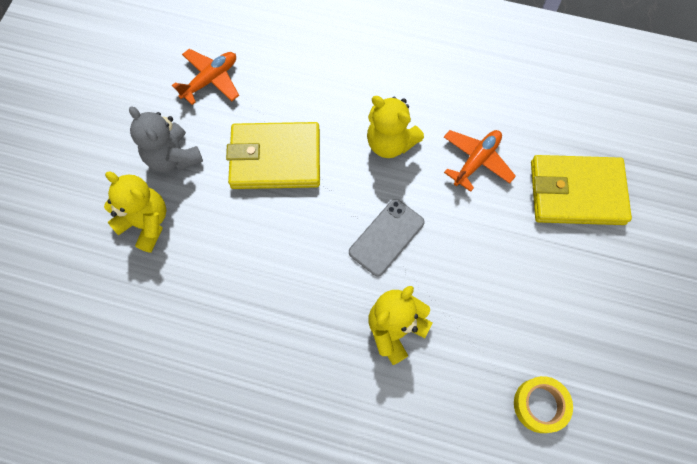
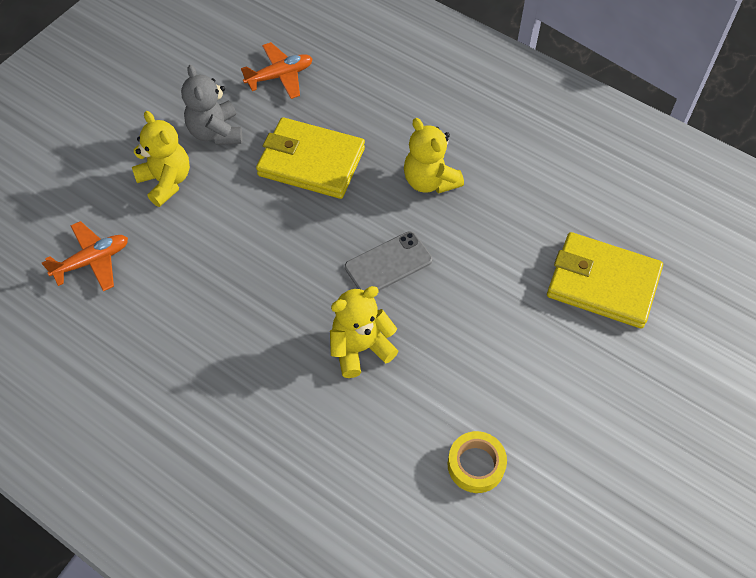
camera: 20 degrees right, 10 degrees down
orange plane [444,130,516,192] -> orange plane moved to [42,221,128,291]

